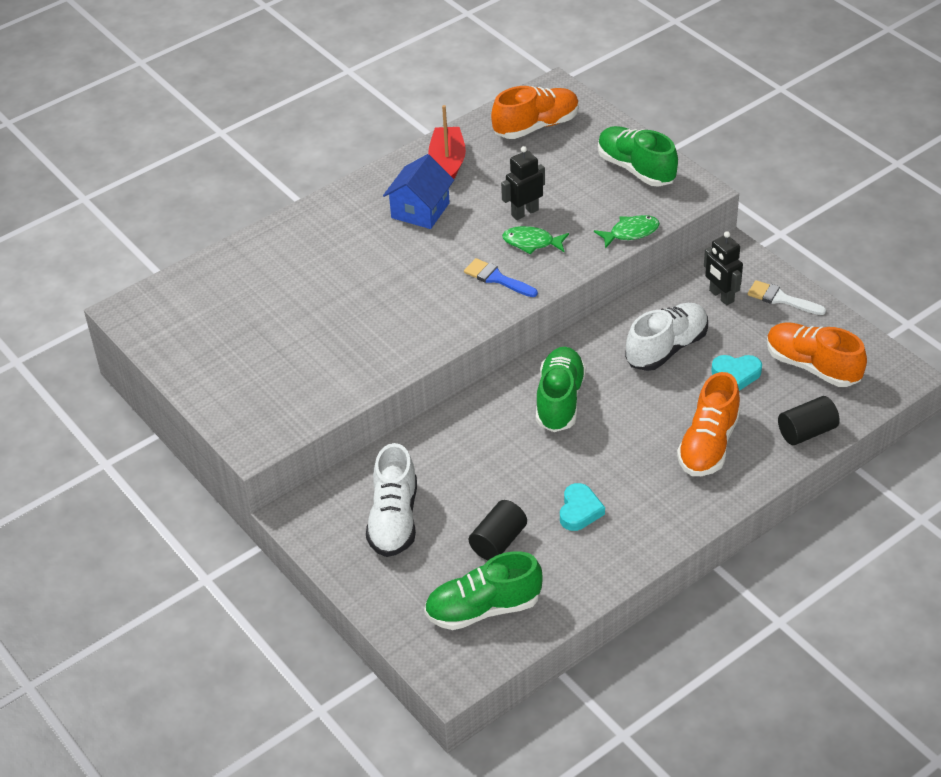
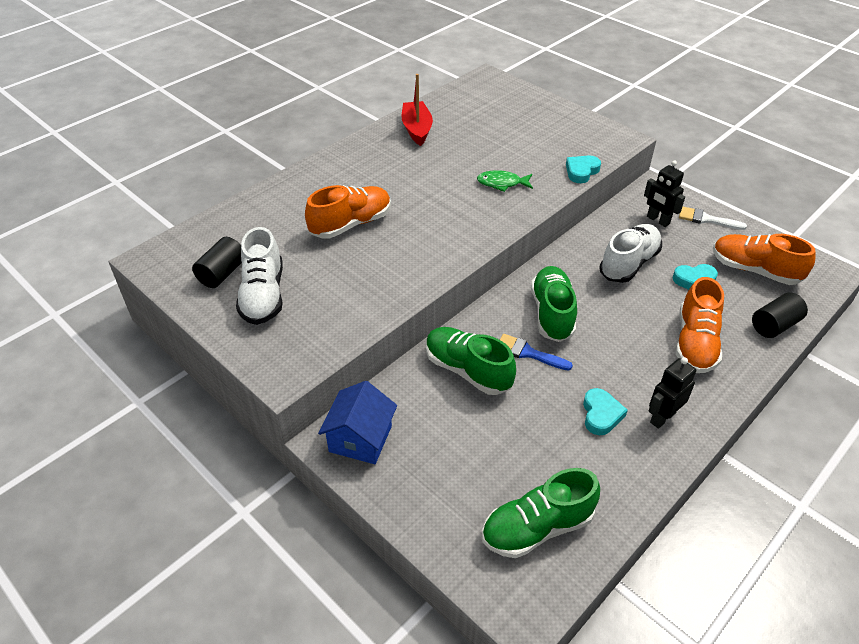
camera: 10 degrees left, 0 degrees up
white shoe [366,443,417,557] -> white shoe moved to [236,227,283,325]
blue house [383,154,454,229] -> blue house moved to [318,381,397,464]
blue brush [464,258,538,297] -> blue brush moved to [500,334,573,371]
black cylinder [469,500,527,560] -> black cylinder moved to [192,237,242,288]
orange shoe [491,86,579,139] -> orange shoe moved to [305,185,391,239]
black robot [501,146,545,220] -> black robot moved to [648,357,696,429]
green fish [594,215,660,249] -> turquoise heart [566,156,601,183]
green shoe [598,126,678,187] -> green shoe moved to [426,327,516,395]

